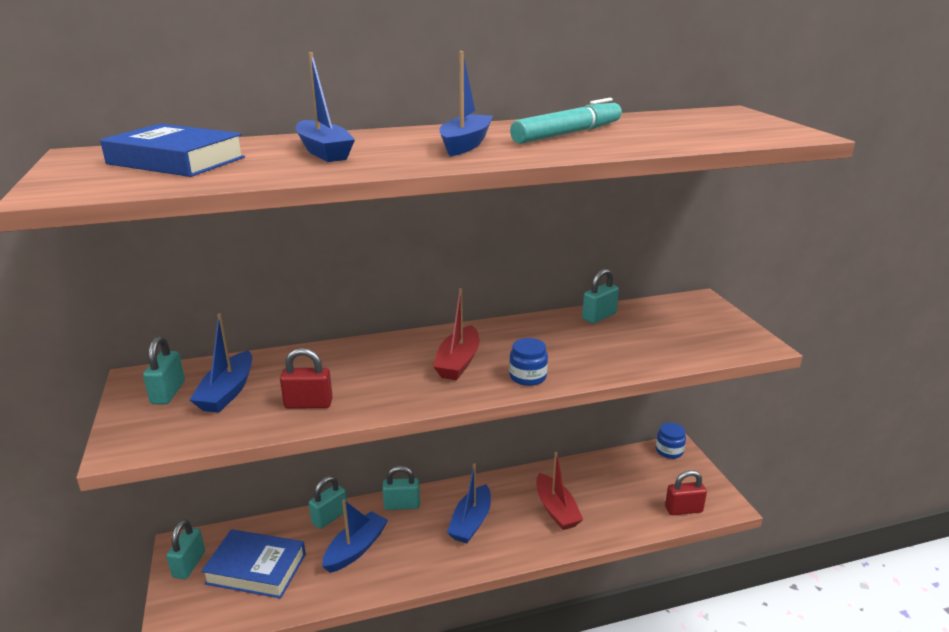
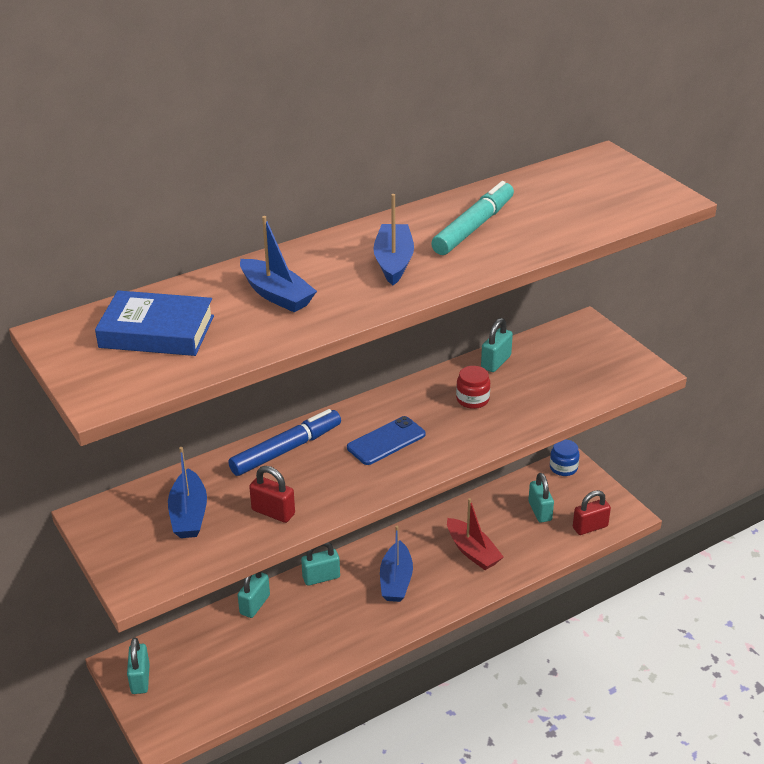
camera: 15 degrees left, 10 degrees up
turquoise padlock [143,336,185,404] -> turquoise padlock moved to [528,473,554,523]
blue book [201,529,306,599] -> none
red padlock [280,348,333,409] -> red padlock turned 45 degrees clockwise [249,466,295,523]
blue boat [322,499,388,573] -> none
red boat [433,288,479,380] -> blue phone [347,416,426,465]
blue jar [509,338,548,386] -> none
none -> blue marker [228,409,341,476]
none -> red jar [456,366,490,409]

